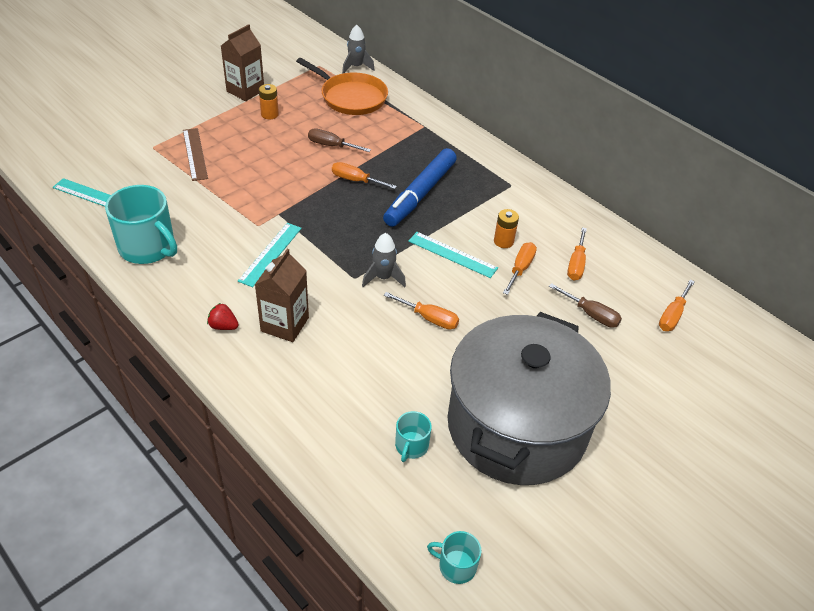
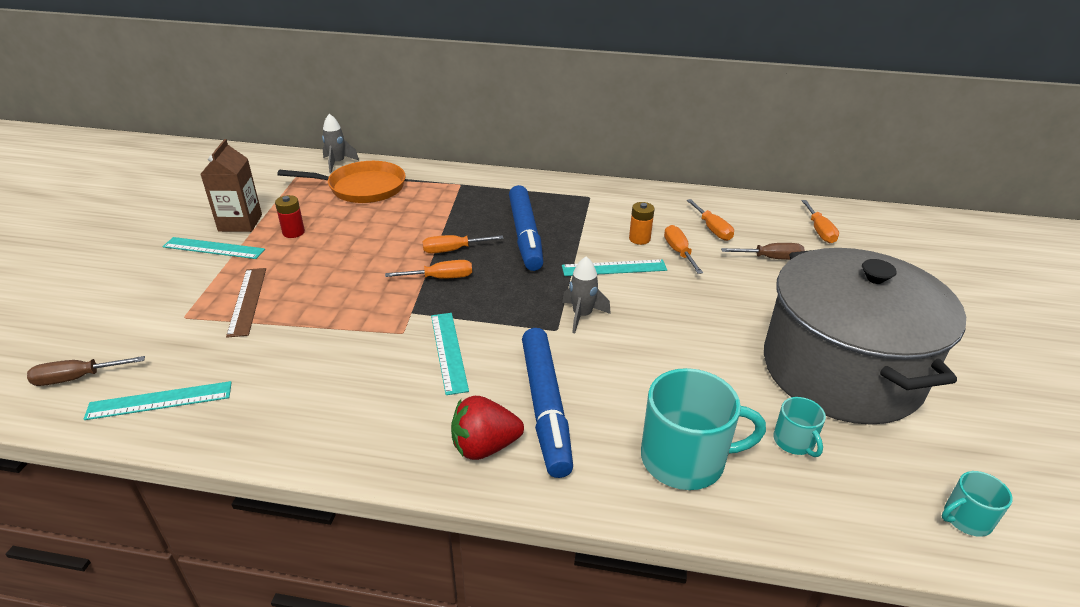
camera: 35 degrees left, 10 degrees down
turquoise mug [105,185,177,264] -> turquoise mug moved to [641,368,766,490]
brown ruler [183,128,208,181] -> brown ruler turned 45 degrees clockwise [226,268,266,338]
red strawberry [207,303,239,330] -> red strawberry [451,396,524,460], size x1.70
brown carton [255,249,309,342] -> blue marker [522,328,573,478]
orange battery [259,84,279,119] -> red battery [275,195,305,238]
brown screwdriver [308,128,371,152] -> brown screwdriver moved to [27,356,145,386]
orange screwdriver [384,292,459,330] -> orange screwdriver moved to [385,260,472,279]
none -> turquoise ruler [163,237,265,259]

